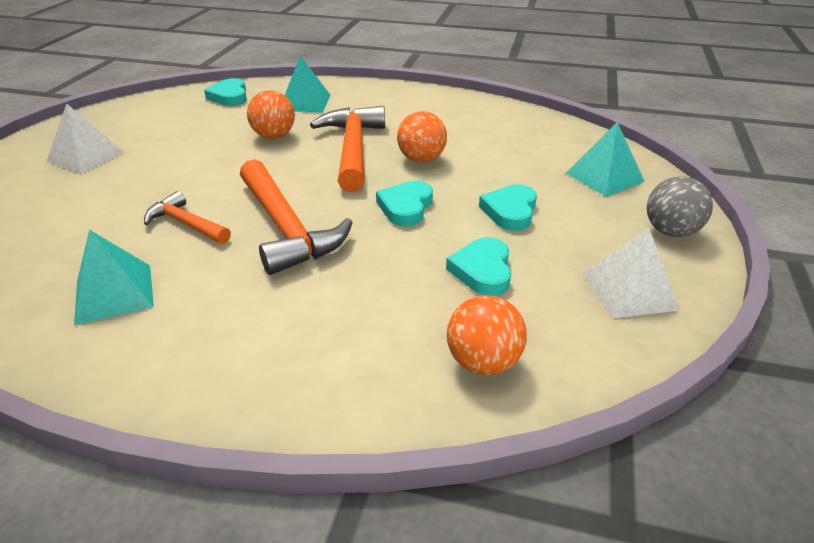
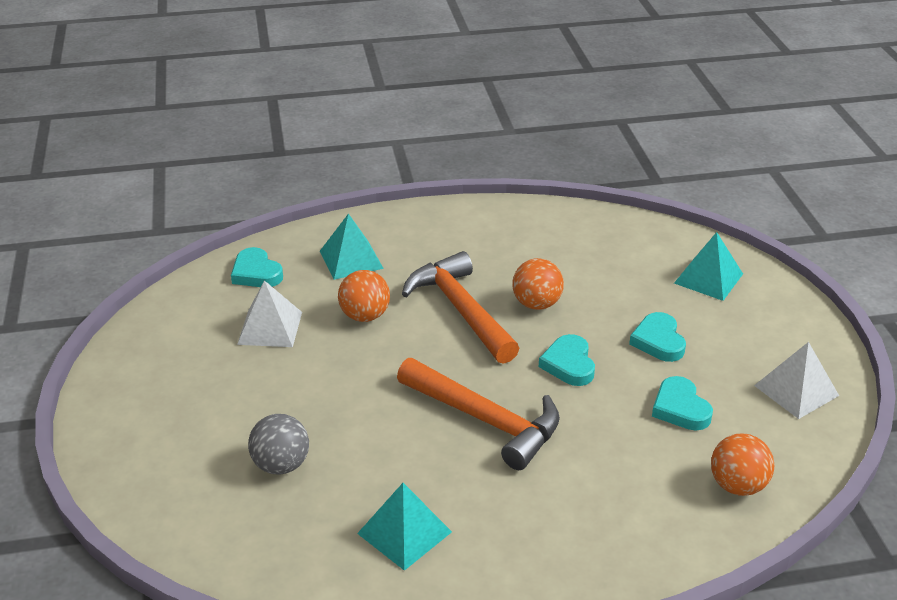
camera: 25 degrees left, 0 degrees up
white pyramid [46,104,125,174] -> white pyramid moved to [237,280,302,347]
orange hammer [144,191,231,244] -> none
grey ball [647,176,713,237] -> grey ball moved to [248,414,309,475]

